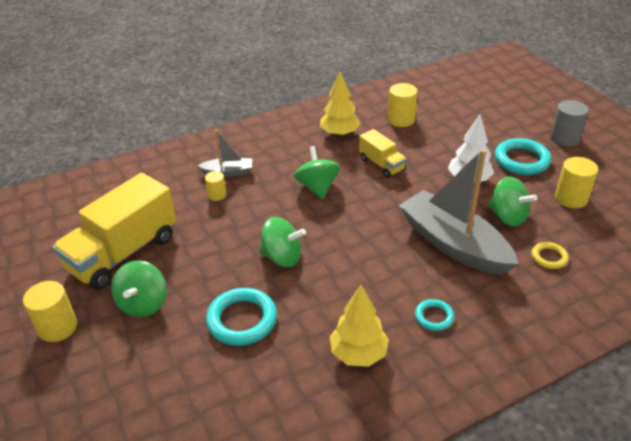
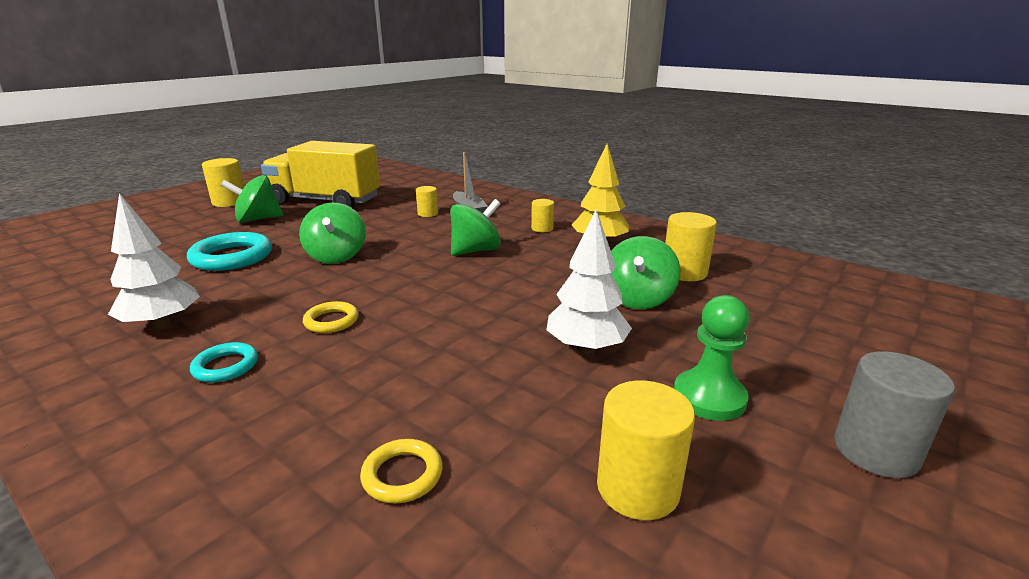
camera: 65 degrees right, 15 degrees down
yellow tree [330,285,389,367] -> white tree [108,193,200,329]
yellow truck [359,129,407,178] -> none
grey boat [399,149,518,275] -> none
green spinning top [488,176,537,227] -> green spinning top moved to [611,236,680,309]
turquoise ring [495,138,551,175] -> green pawn [674,295,749,421]
none -> yellow ring [303,301,359,333]
none -> yellow cylinder [531,199,554,232]

